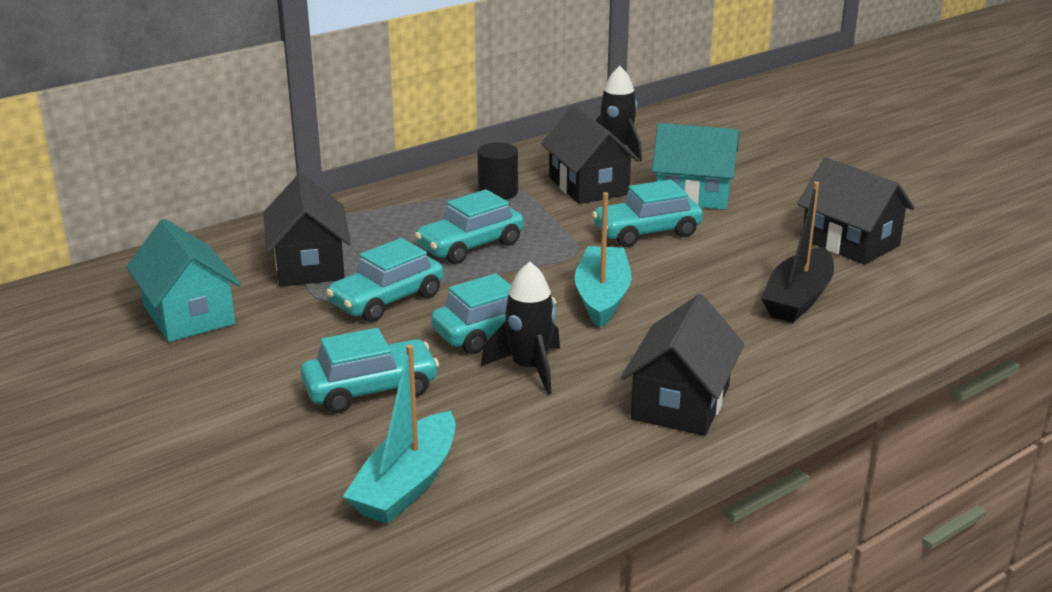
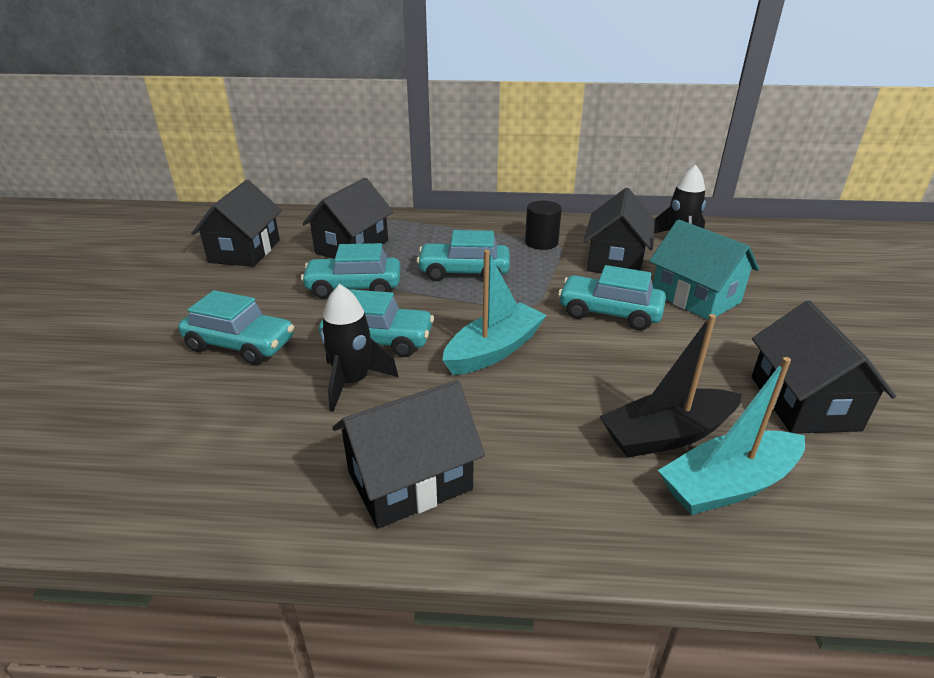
camera: 40 degrees right, 5 degrees up
turquoise house [126,219,241,342] -> black house [191,180,282,267]
turquoise boat [343,344,455,524] -> turquoise boat moved to [658,357,805,515]

